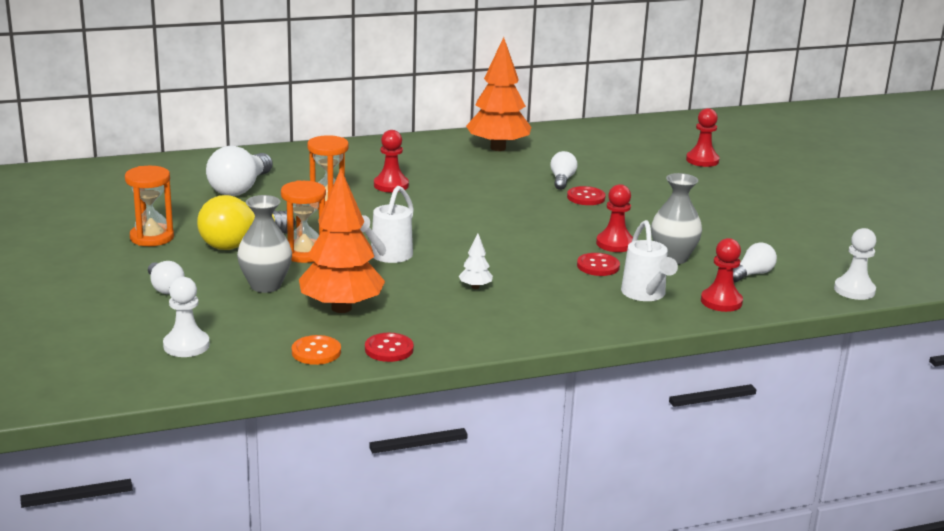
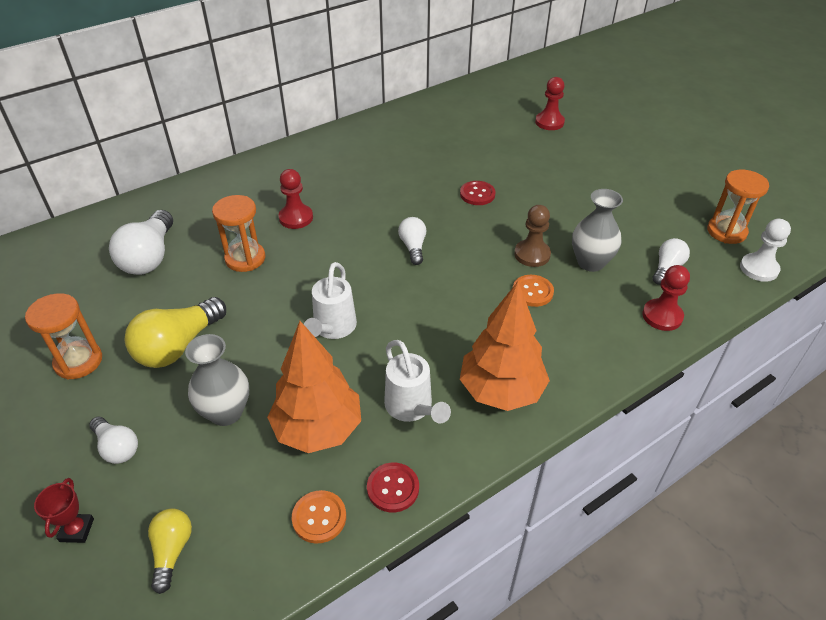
camera: 15 degrees left, 20 degrees up
white pawn [163,277,210,357] -> yellow light bulb [148,508,192,594]
orange hourglass [281,180,326,263] -> orange hourglass moved to [707,170,769,244]
white tree [459,233,493,289] -> none
orange tree [466,37,531,151] -> orange tree moved to [460,282,550,411]
white light bulb [550,151,577,190] -> white light bulb moved to [398,217,426,265]
red button [577,253,620,276] -> orange button [513,275,554,307]
red pawn [596,184,633,252] -> brown pawn [514,205,551,267]
white watering can [621,220,678,301] -> white watering can moved to [384,340,451,423]
none -> red trophy [34,478,94,543]

